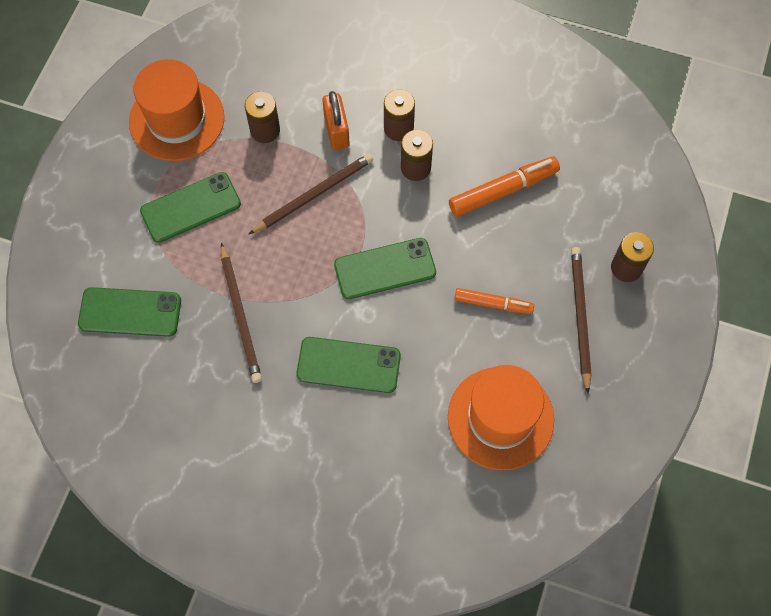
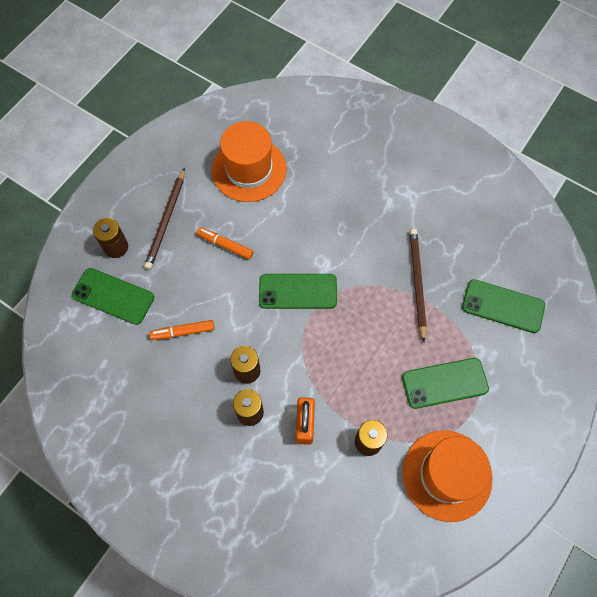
camera: 165 degrees left, 0 degrees up
brown pencil [249,153,373,234] -> none
green phone [296,337,401,393] -> green phone moved to [72,268,154,325]
orange marker [449,157,560,216] -> orange marker [149,320,214,340], size x0.64

